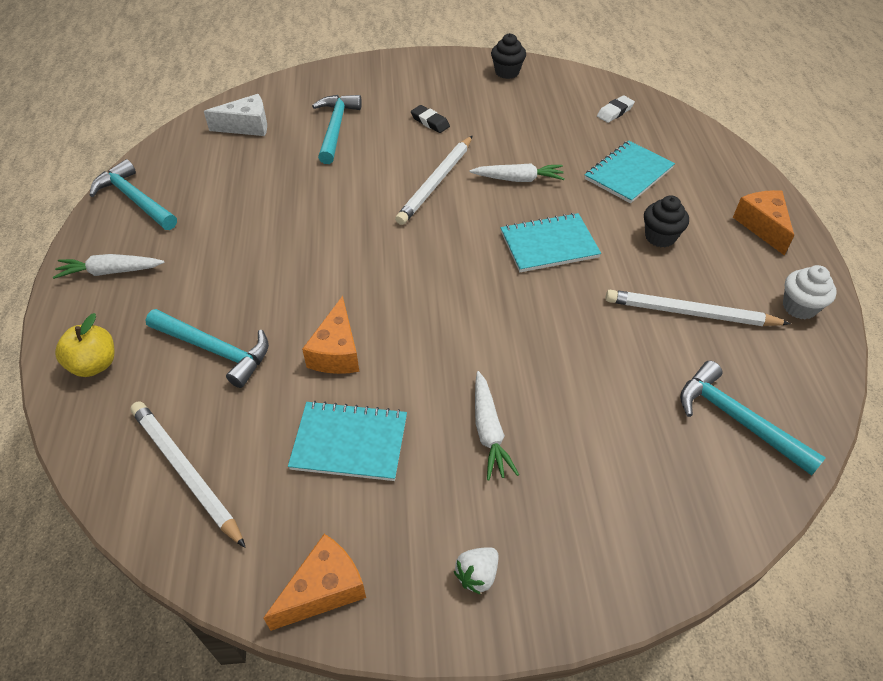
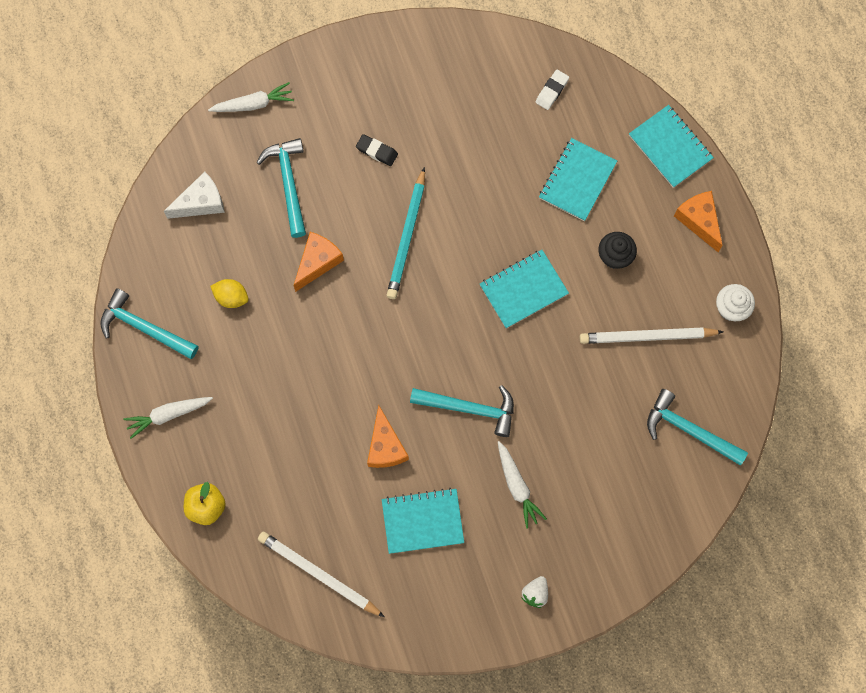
camera: 15 degrees left, 25 degrees up
turquoise hammer [145,309,269,388] -> turquoise hammer moved to [410,385,514,437]
orange cheese [263,534,366,631] -> orange cheese moved to [293,232,344,292]
white pencil [395,136,472,225] -> turquoise pencil [387,167,425,299]
white carrot [470,163,565,182] -> white carrot moved to [208,82,294,112]
black cupcake [491,33,526,79] -> none
none -> yellow lemon [210,279,249,308]
none -> turquoise notebook [629,105,714,188]

